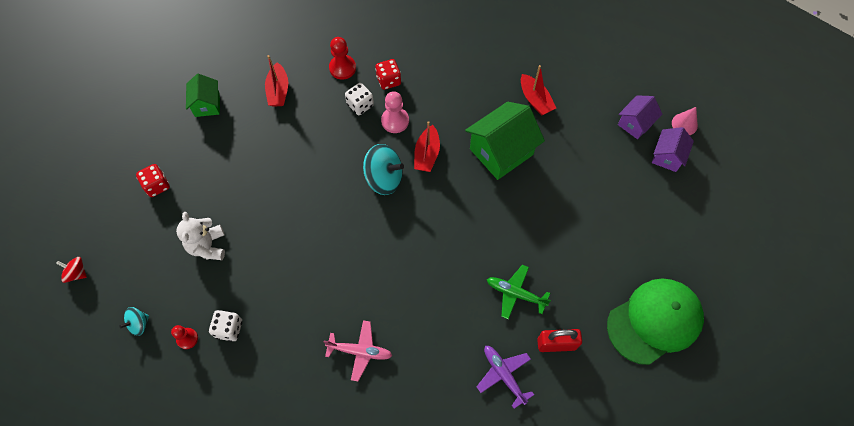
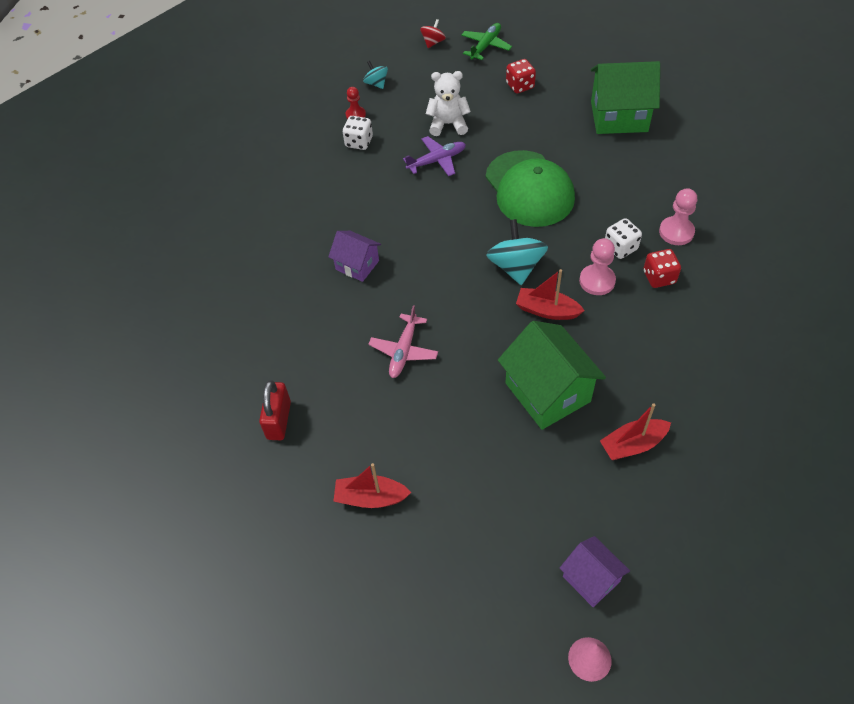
camera: 100 degrees right, 10 degrees down
green house [186,74,220,117] -> green house [591,61,660,134], size x1.75
red boat [265,55,288,107] -> red boat moved to [334,463,411,508]
pink plane [324,320,392,381] -> pink plane moved to [368,305,438,378]
red pawn [329,37,356,79] -> pink pawn [659,188,697,245]
turquoise spinning top [363,144,404,195] -> turquoise spinning top turned 150 degrees clockwise [486,219,548,285]
purple plane [477,346,534,409] -> purple plane moved to [403,136,466,176]
green plane [487,265,551,319] -> green plane moved to [461,23,512,60]
green cap [607,278,704,365] -> green cap moved to [485,150,575,227]
purple house [652,127,694,172] -> purple house moved to [328,231,381,282]

